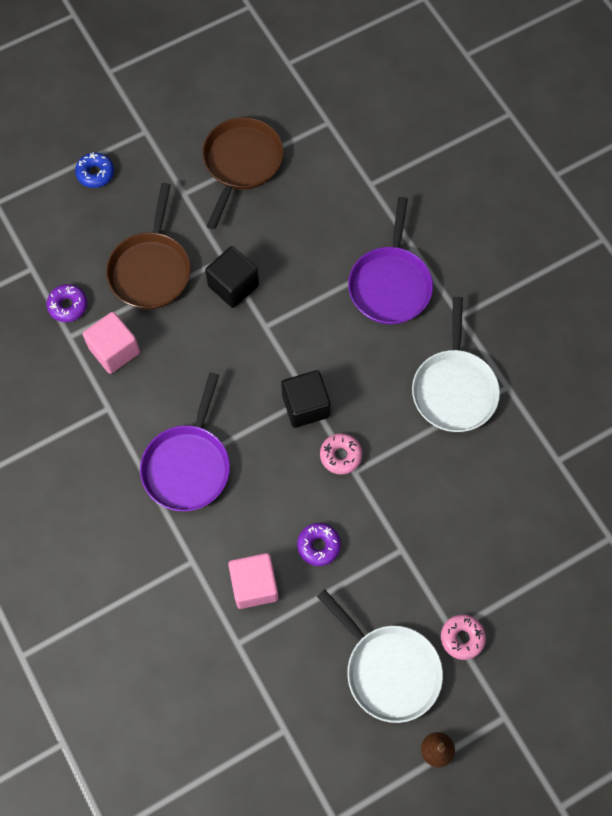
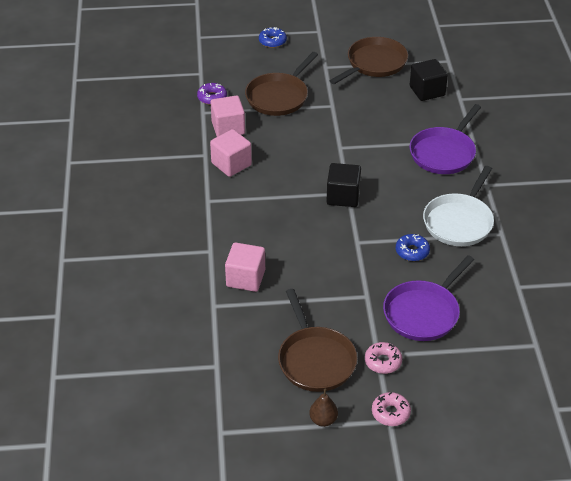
camera: 25 degrees right, 25 degrees down
purple pan [140,372,230,511] -> purple pan moved to [383,255,474,341]
black cube [205,246,259,308] -> black cube moved to [410,59,448,101]
purple donut [297,523,341,566] -> none
white pan [317,589,443,723] -> brown pan [278,289,357,392]
pink donut [320,433,362,475] -> pink donut moved to [372,392,411,426]
none -> pink cube [210,129,252,177]
none -> blue donut [396,234,430,261]

